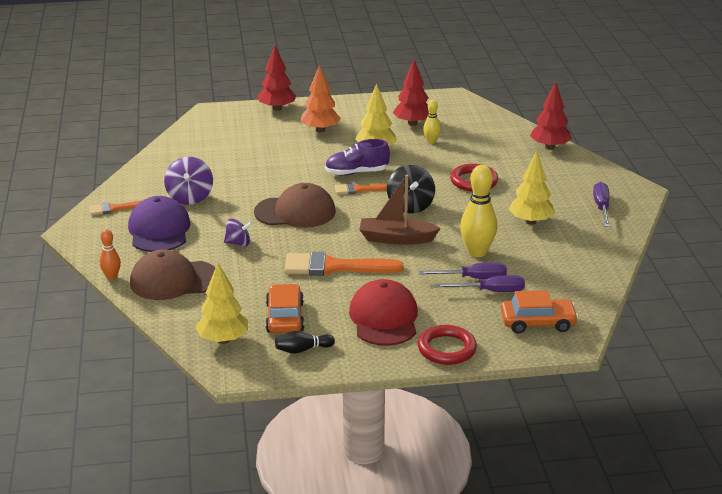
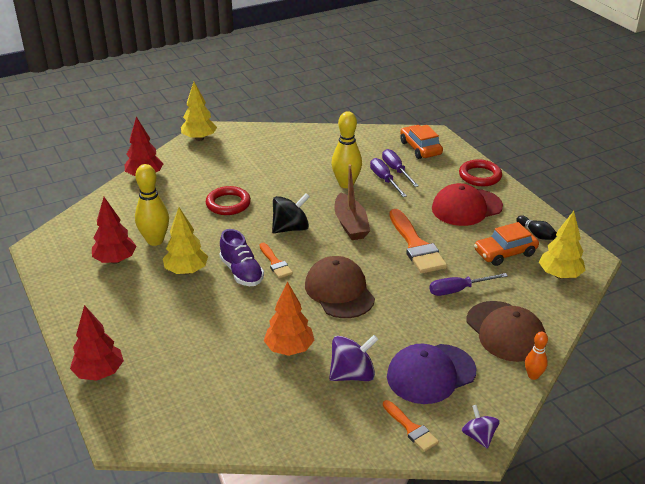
camera: 110 degrees left, 5 degrees up
purple spinning top [224,218,253,247] -> purple spinning top moved to [462,405,500,449]
orange tree [301,65,341,132] -> orange tree moved to [264,281,315,356]
yellow bowling pin [423,100,441,144] -> yellow bowling pin [135,164,169,246], size x1.83
yellow tree [509,151,555,225] -> yellow tree moved to [181,82,217,141]
purple screwdriver [593,182,610,227] -> purple screwdriver moved to [429,273,508,296]

